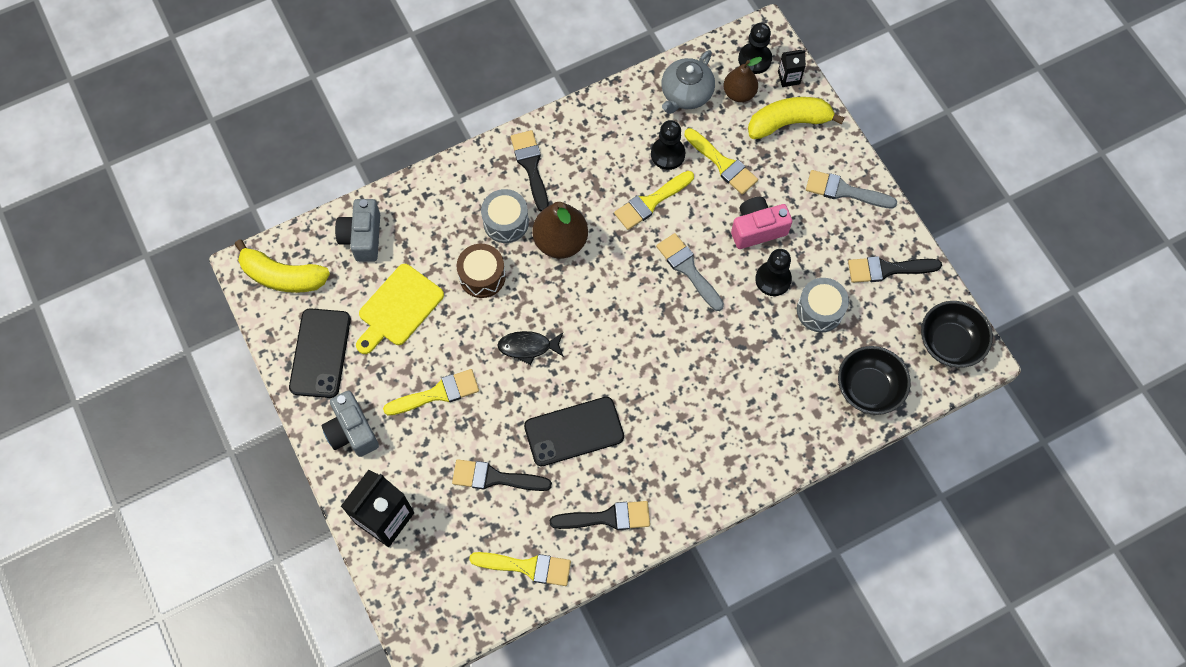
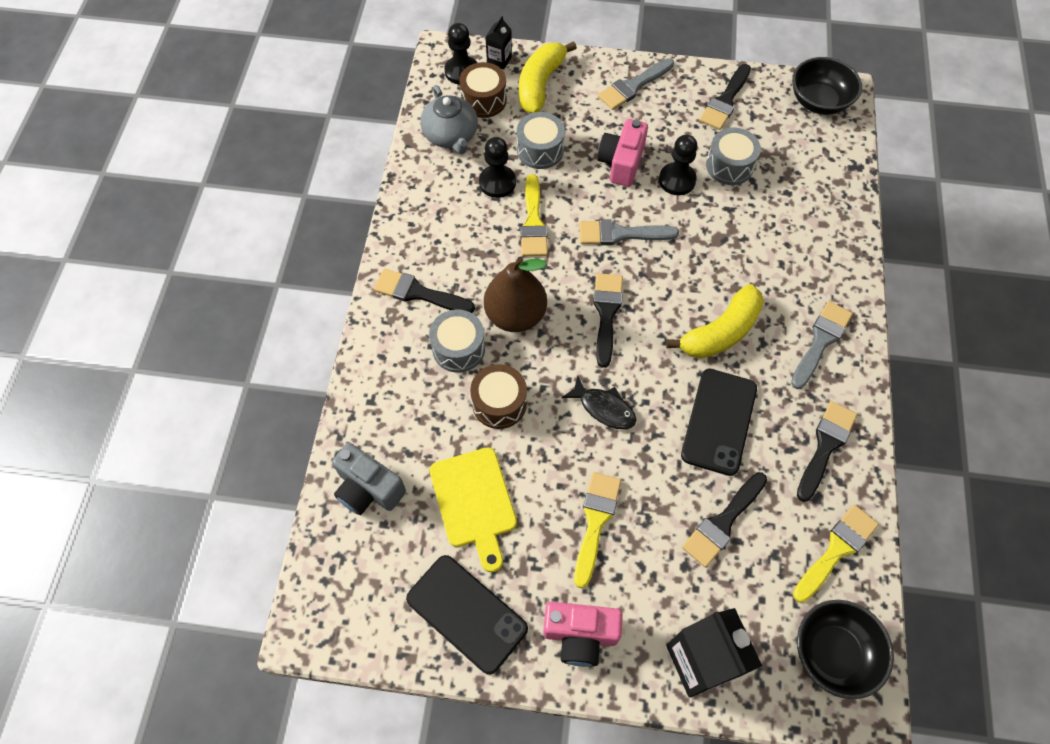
camera: 55 degrees left, 5 degrees down
yellow banana [234,239,330,293] -> yellow banana moved to [666,284,764,359]
grey camera [322,391,379,457] -> pink camera [543,602,623,667]
black fish [497,331,564,365] -> black fish turned 90 degrees counterclockwise [562,375,636,429]
yellow brush [684,128,758,195] -> grey drum [517,112,565,169]
brown pear [723,57,762,102] -> brown drum [459,62,507,118]
black bowl [838,346,910,415] -> black bowl moved to [797,600,894,699]
none -> black brush [593,273,623,368]
none -> grey brush [791,301,853,389]

